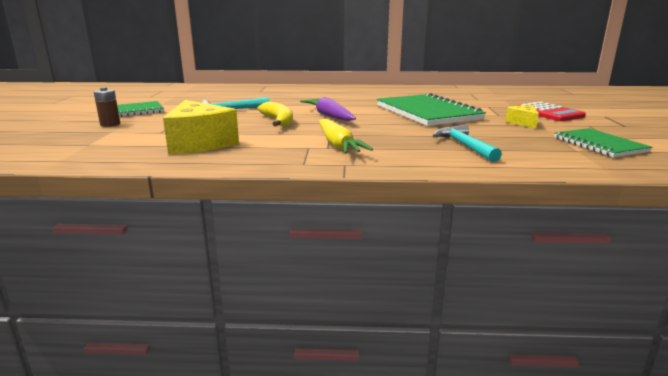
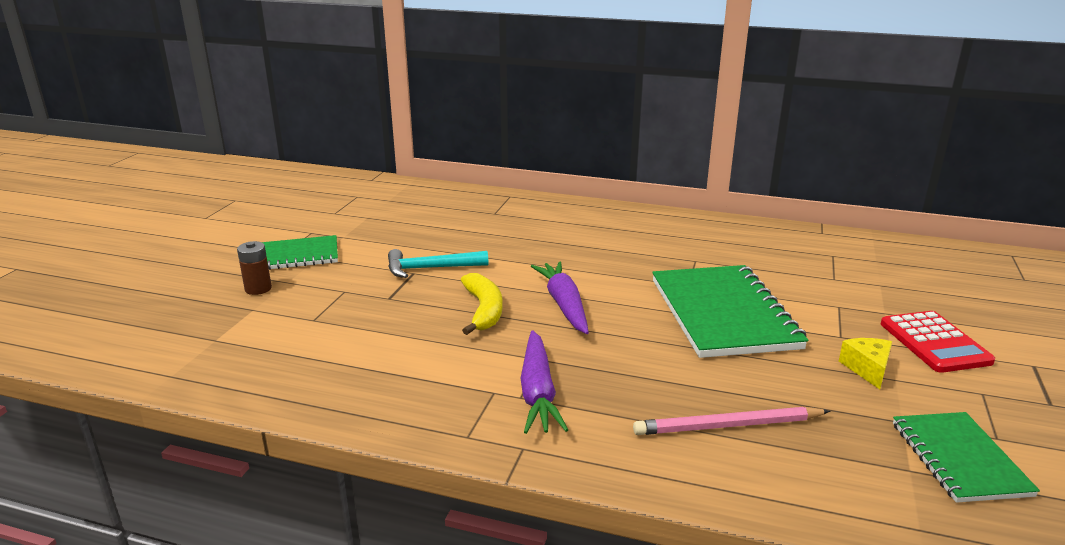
camera: 15 degrees right, 5 degrees up
yellow cheese [163,100,239,154] -> none
yellow carrot [319,119,373,154] -> purple carrot [520,330,568,434]
turquoise hammer [433,124,502,162] -> pink pencil [633,407,830,435]

